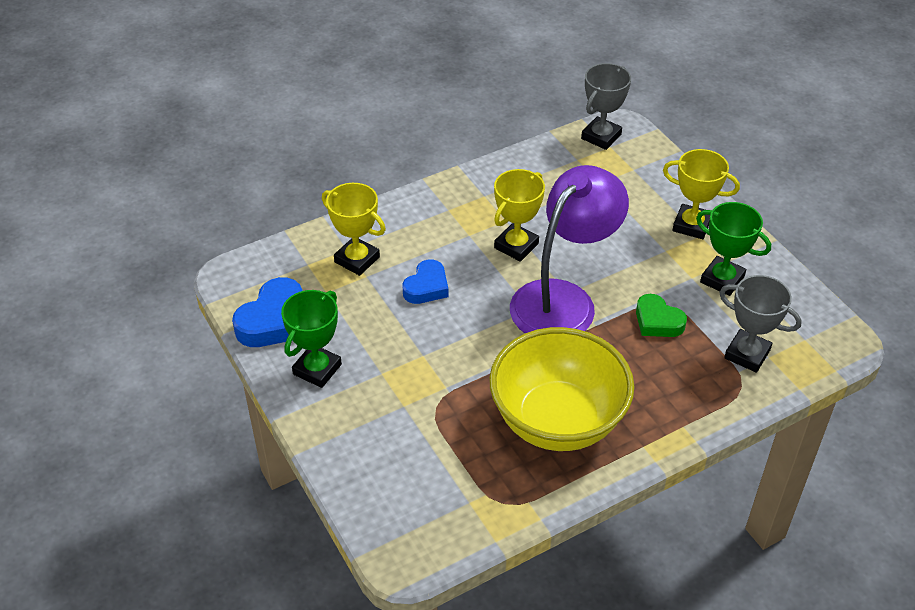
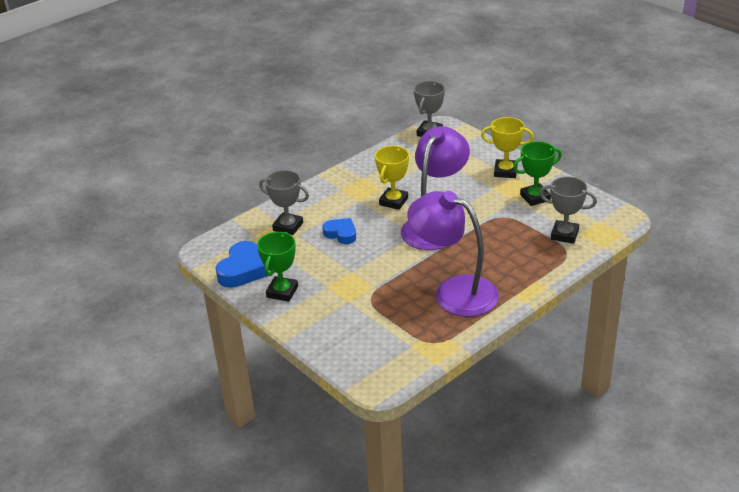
camera: 10 degrees left, 10 degrees down
yellow trophy [322,183,386,276] -> grey trophy [259,170,309,235]
blue heart [402,259,448,304] -> blue heart turned 75 degrees counterclockwise [322,218,356,244]
yellow bowl [489,327,634,451] -> purple lamp [407,191,499,317]
green heart [636,294,687,337] -> none
green trophy [696,202,771,296] -> green trophy turned 45 degrees counterclockwise [513,141,562,206]

